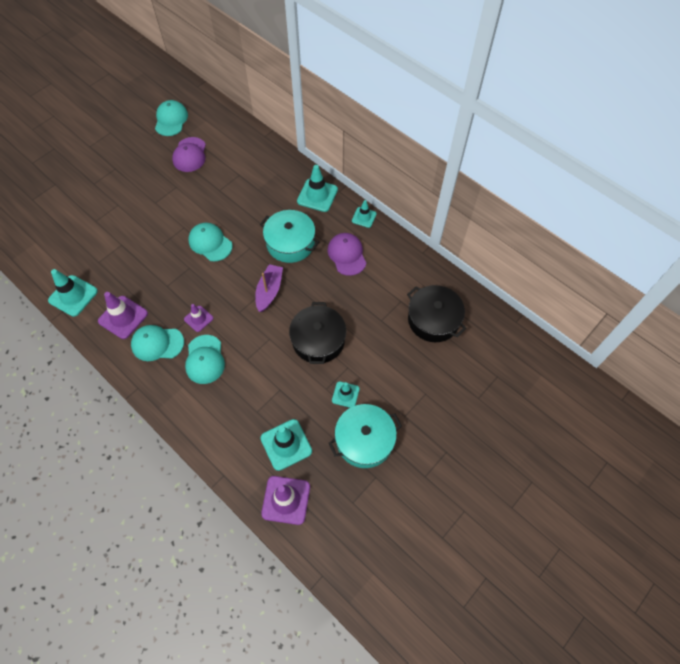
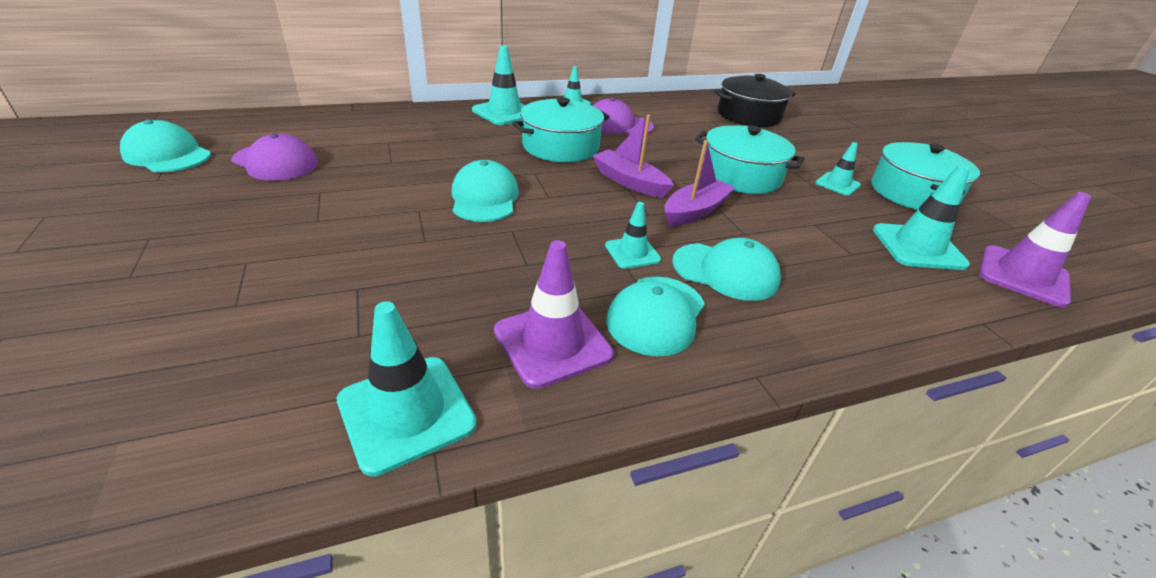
camera: 65 degrees left, 25 degrees down
purple traffic cone [184,304,213,332] -> turquoise traffic cone [605,202,661,269]
turquoise cap [188,223,233,262] -> turquoise cap turned 105 degrees clockwise [452,160,519,222]
black pot [289,302,346,364] -> turquoise pot [695,125,804,194]
none -> purple boat [665,140,736,226]

